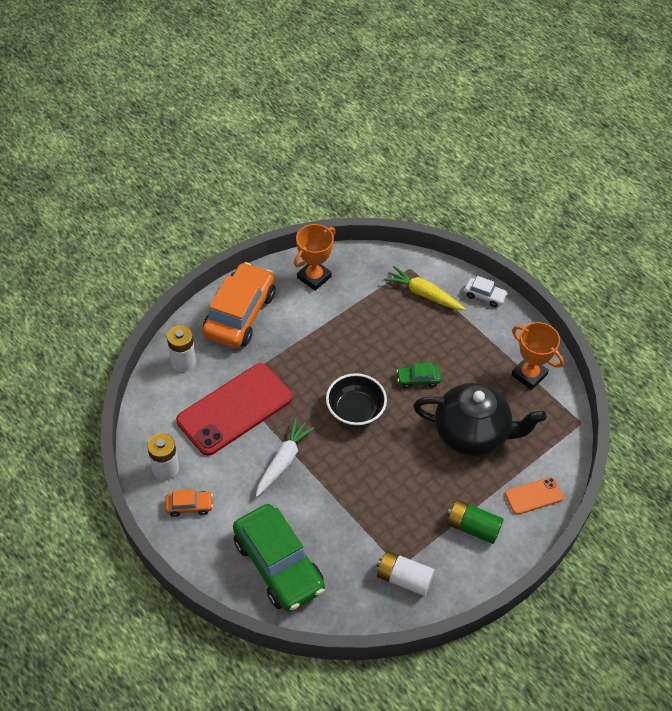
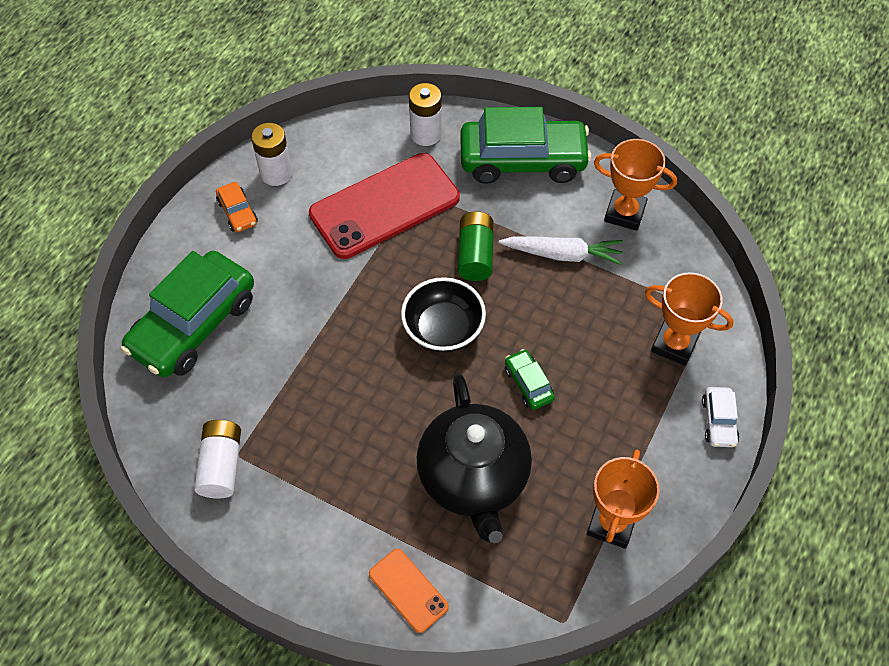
camera: 70 degrees right, 5 degrees up
red phone [176,363,293,456] -> red phone turned 60 degrees counterclockwise [309,153,460,259]
orange car [202,262,275,348] -> green car [460,107,592,184]
white carrot [256,418,315,497] -> white carrot moved to [499,236,623,265]
yellow carrot [384,266,465,310] -> orange trophy [645,272,734,366]
green battery [447,500,504,544] -> green battery moved to [458,211,494,281]

